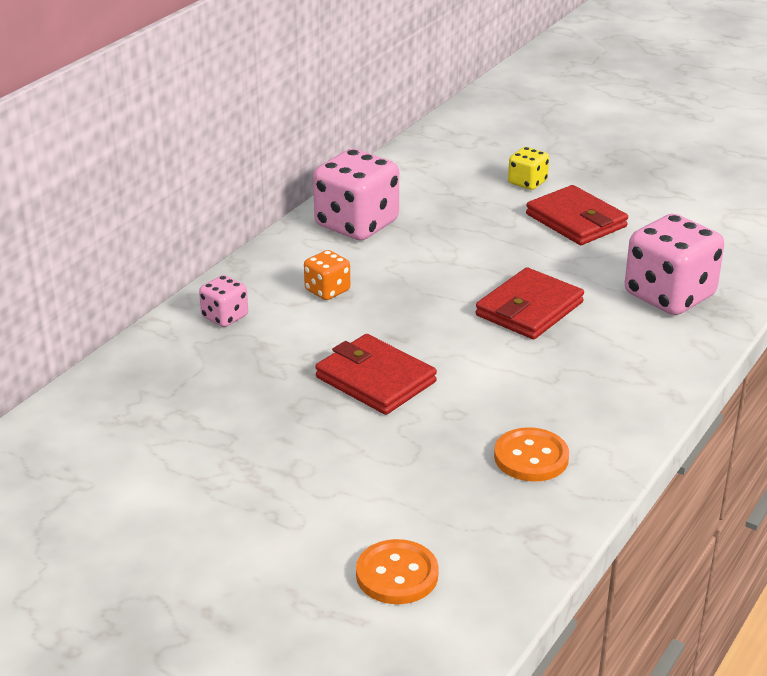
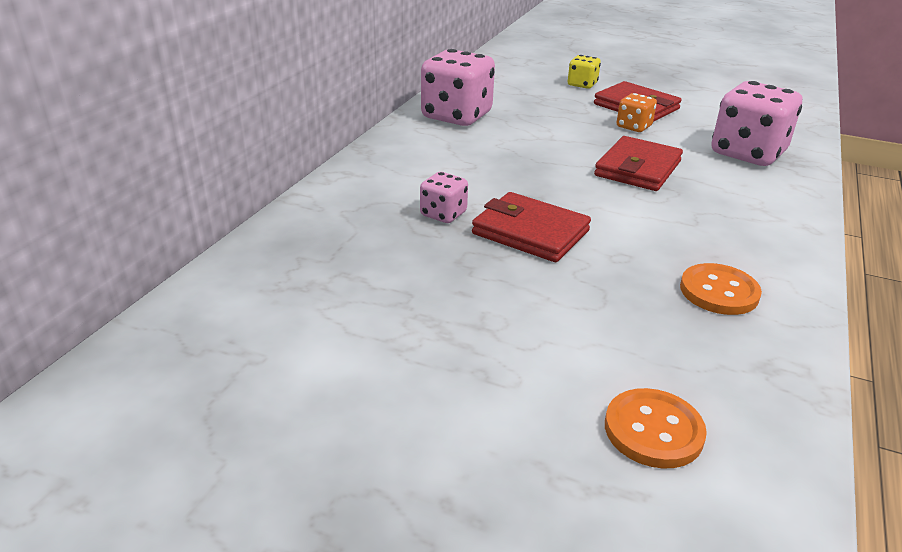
camera: 10 degrees left, 0 degrees up
pink dice [199,275,248,327] -> pink dice moved to [420,172,468,223]
orange dice [304,250,350,300] -> orange dice moved to [617,93,657,132]

